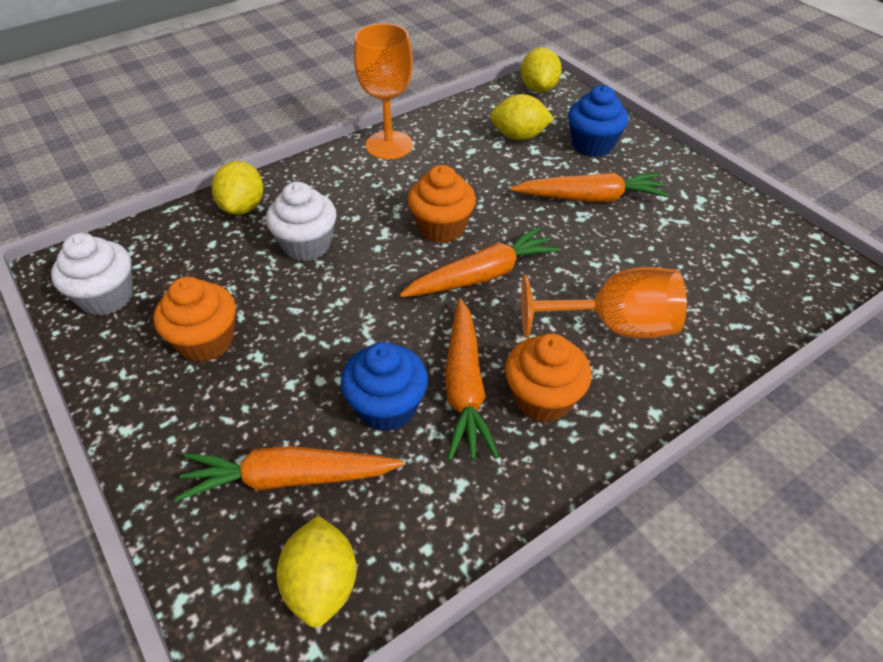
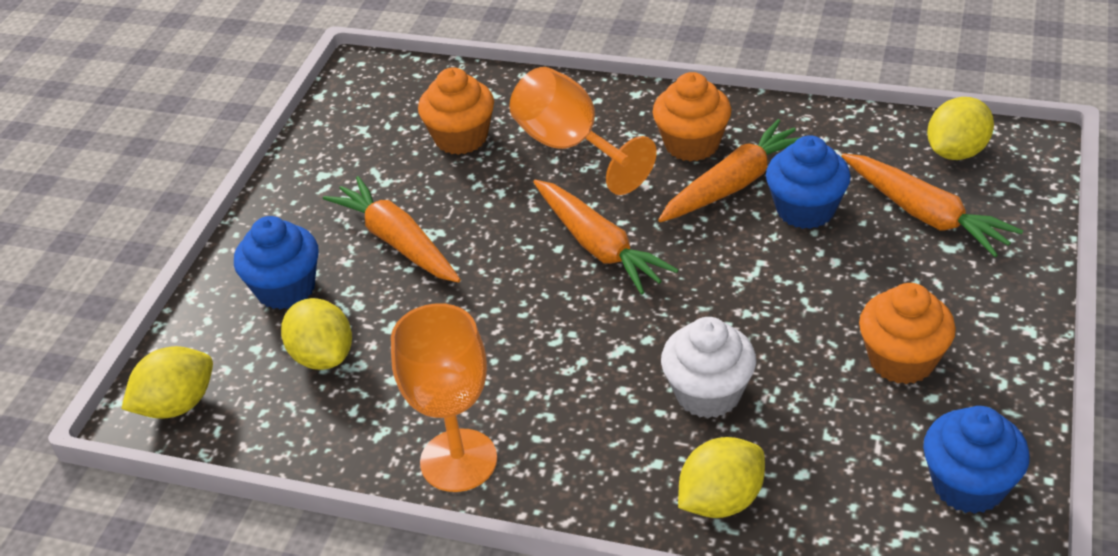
camera: 125 degrees left, 5 degrees down
white cupcake [51,233,133,316] -> blue cupcake [923,406,1030,514]
orange carrot [400,227,561,297] -> orange carrot turned 150 degrees counterclockwise [533,180,678,295]
orange cupcake [408,165,476,243] -> orange cupcake moved to [418,67,494,155]

